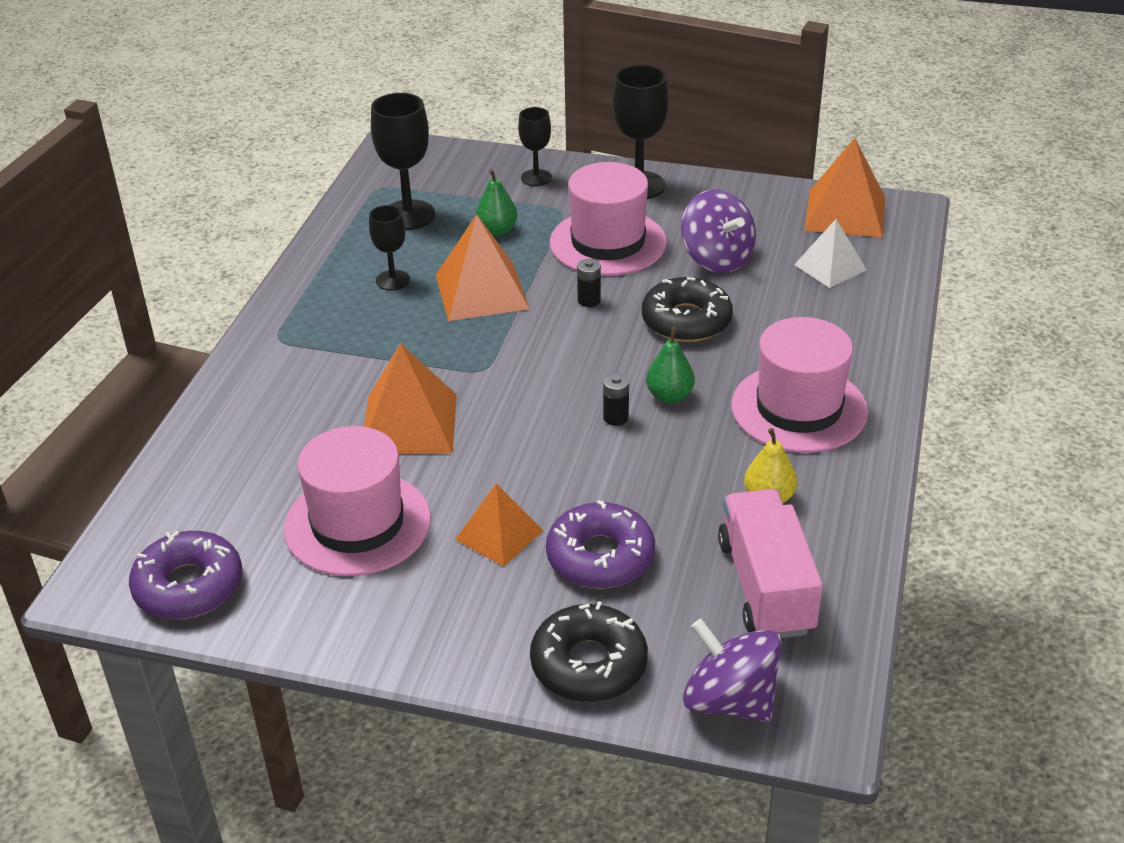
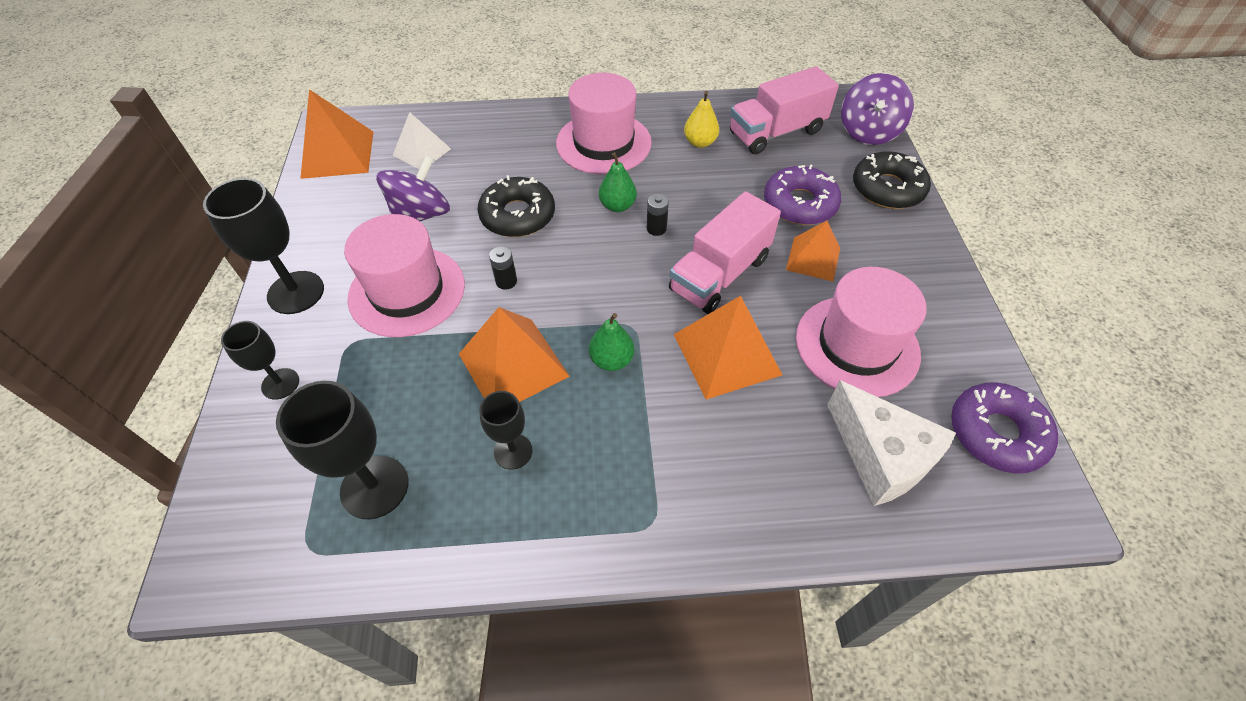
camera: 110 degrees left, 15 degrees up
green pear [476,169,517,236] -> green pear moved to [589,313,634,371]
none -> pink truck [669,191,781,314]
none -> white cheese [827,380,956,506]

